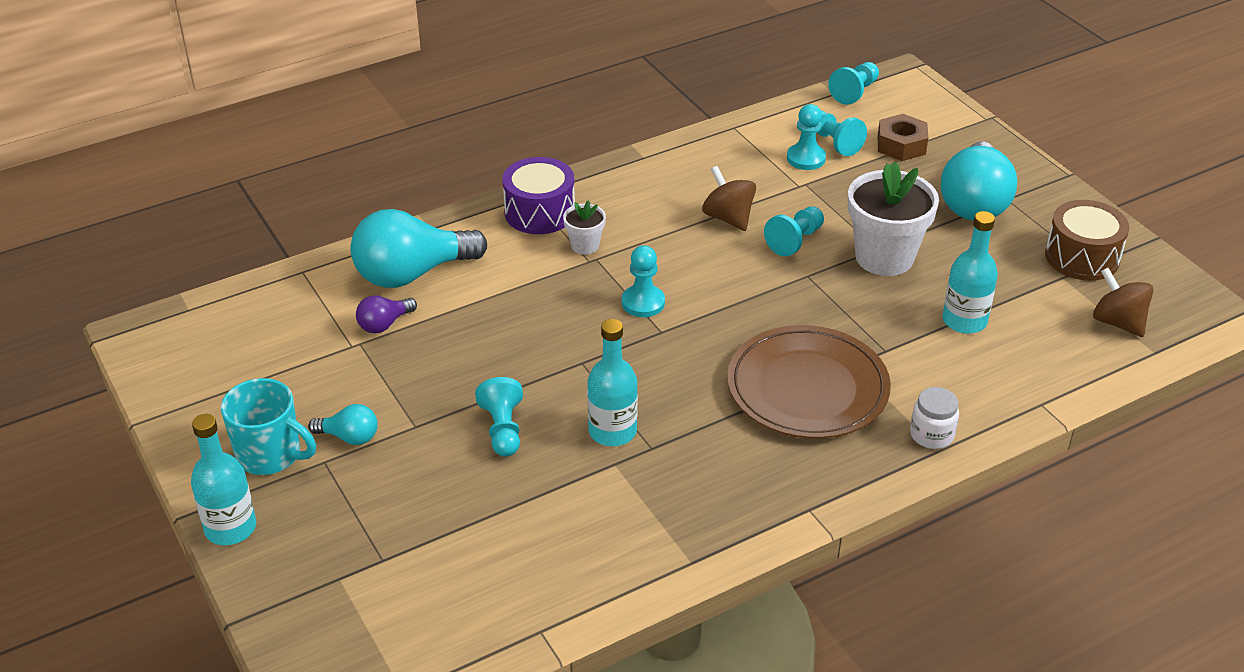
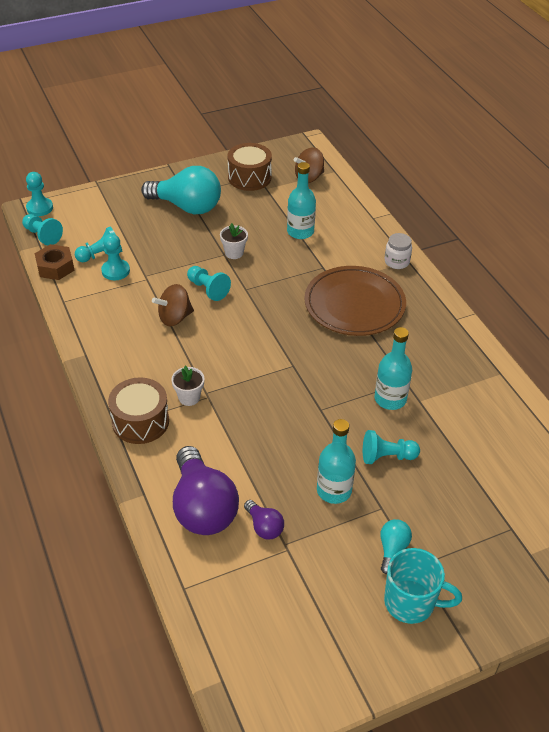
camera: 85 degrees left, 5 degrees up
turquoise bottle [191,414,256,545] -> turquoise bottle moved to [317,419,356,504]
turquoise mug [221,378,316,475] -> turquoise mug turned 75 degrees clockwise [384,548,462,624]
turquoise light bulb [350,209,487,288] -> purple light bulb [173,446,239,535]
purple drum [502,157,575,234] -> brown drum [108,377,169,444]
turquoise pawn [622,245,665,317] -> turquoise pawn moved to [26,172,53,216]
white flower pot [848,162,939,276] -> white flower pot [220,223,248,259], size x0.49
brown nut [877,114,928,161] -> brown nut moved to [35,244,75,280]

